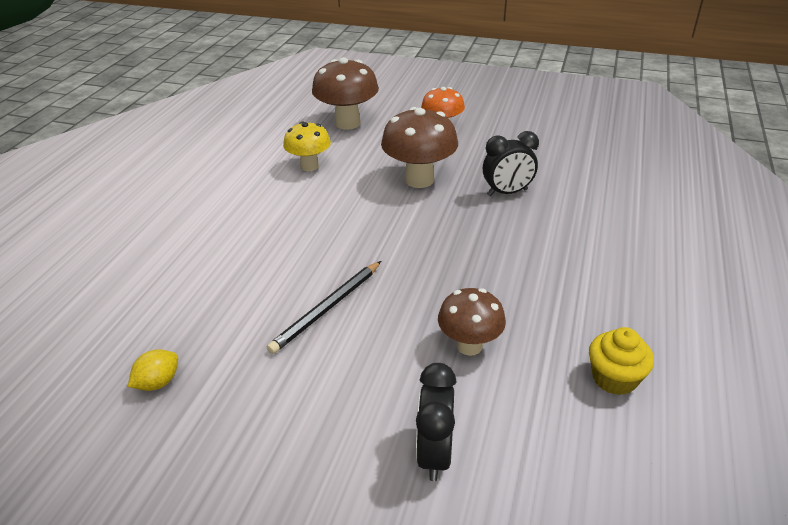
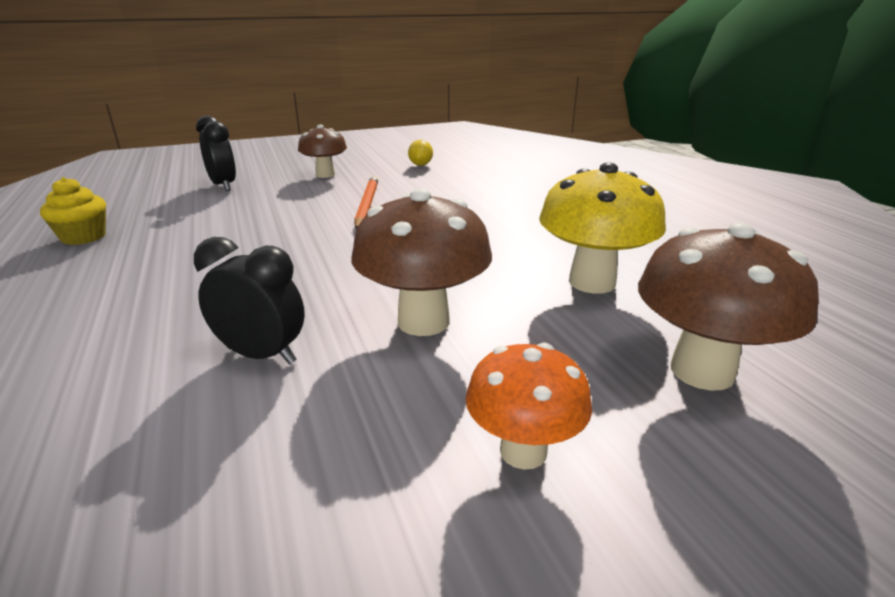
camera: 140 degrees right, 10 degrees down
black pencil [267,261,381,354] -> orange pencil [354,176,378,230]
yellow mushroom [283,122,331,171] -> yellow mushroom [539,162,666,294], size x1.55
brown mushroom [438,288,506,356] -> brown mushroom moved to [298,125,347,178]
black clock [483,131,539,196] -> black clock turned 75 degrees clockwise [194,237,305,364]

